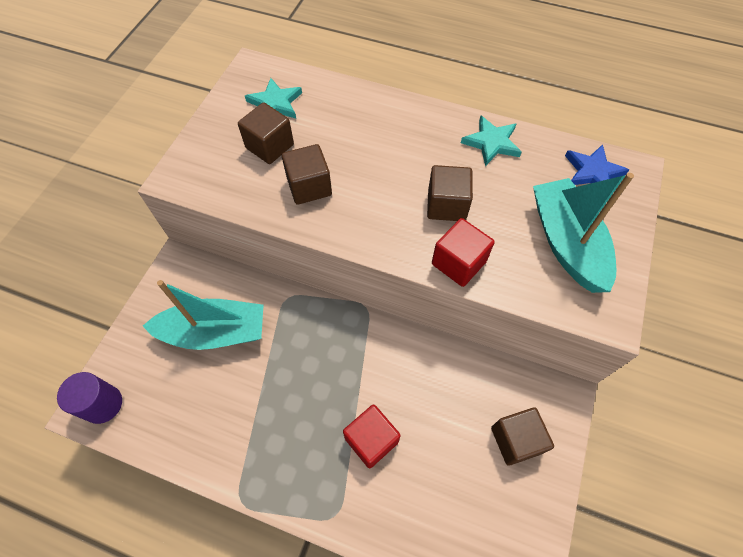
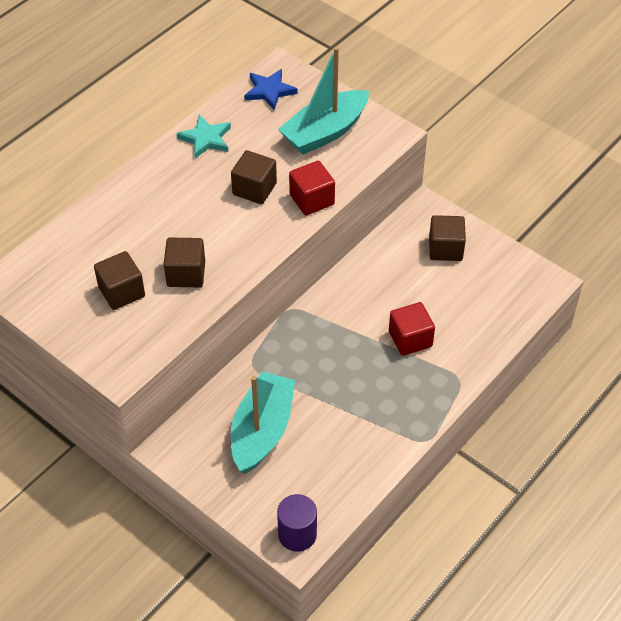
camera: 70 degrees left, 10 degrees down
turquoise star [245,78,302,118] -> none
turquoise boat [533,173,634,293] -> turquoise boat turned 45 degrees counterclockwise [278,47,369,155]

